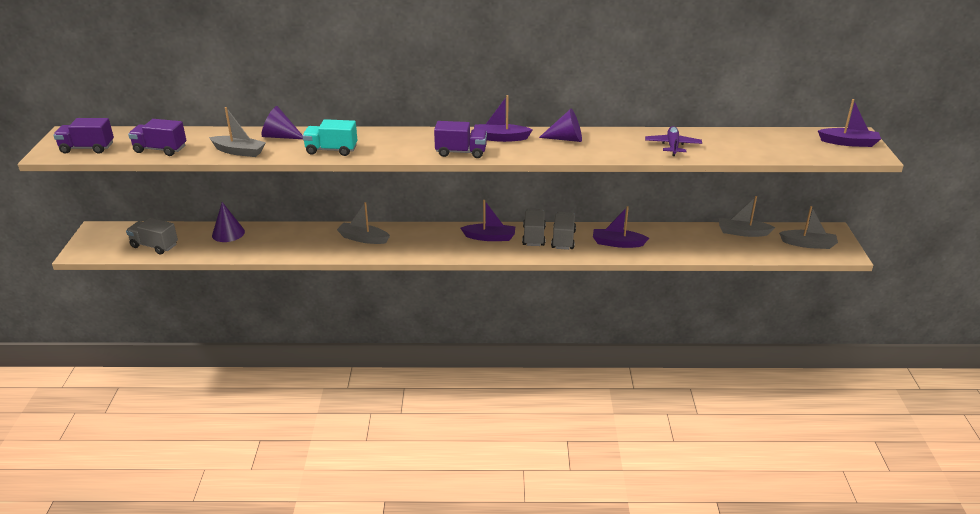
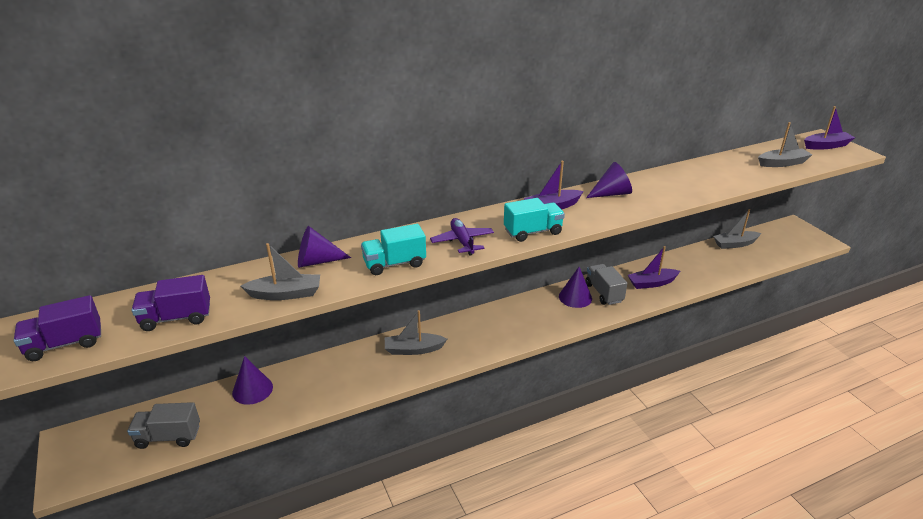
camera: 25 degrees left, 0 degrees up
purple truck [434,121,487,158] -> turquoise truck [504,198,565,242]
purple boat [461,200,515,241] -> none
grey truck [522,209,546,246] -> purple cone [559,267,592,308]
purple plane [645,126,702,156] -> purple plane moved to [430,218,494,256]
grey boat [779,206,838,249] -> grey boat moved to [758,122,812,167]

